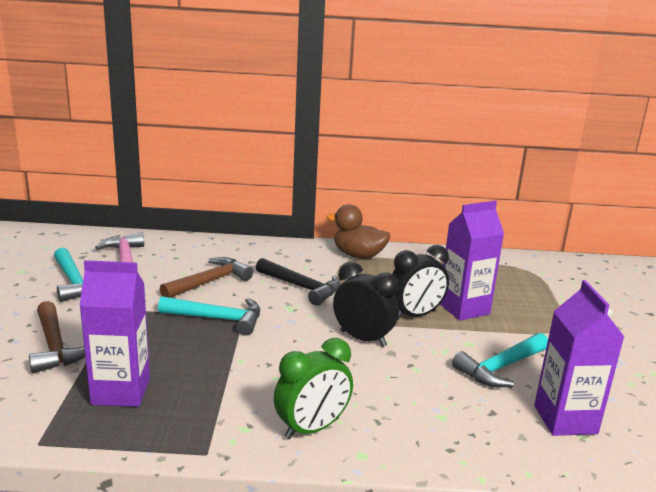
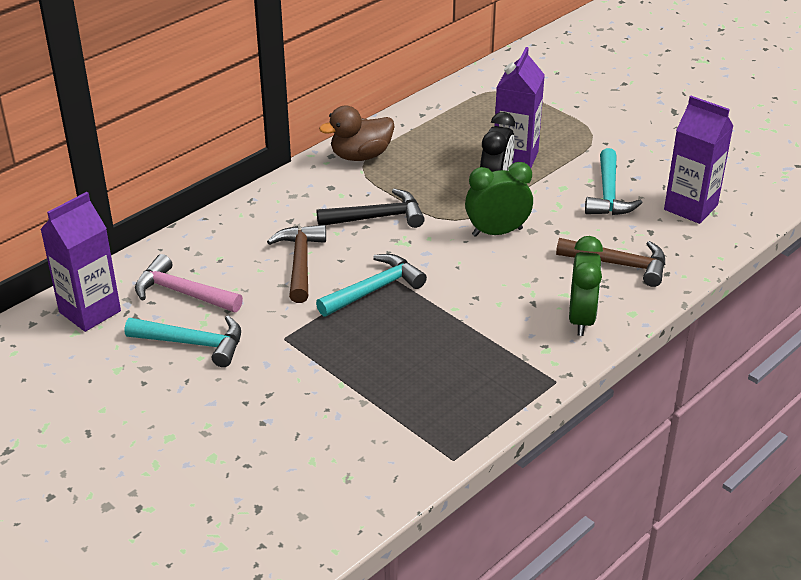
camera: 45 degrees left, 15 degrees up
brown hammer [29,301,85,373] -> brown hammer moved to [556,238,665,287]
purple carton [79,260,150,407] -> purple carton moved to [40,192,121,332]
black clock [333,262,399,347] -> green clock [465,162,533,237]

